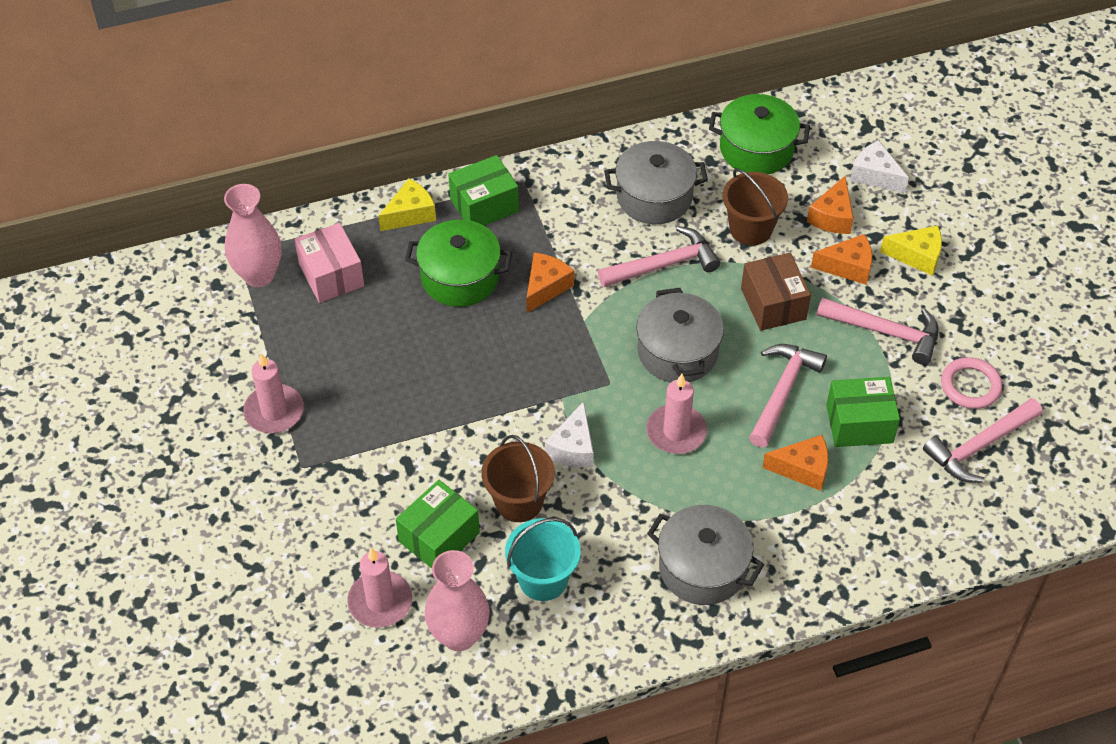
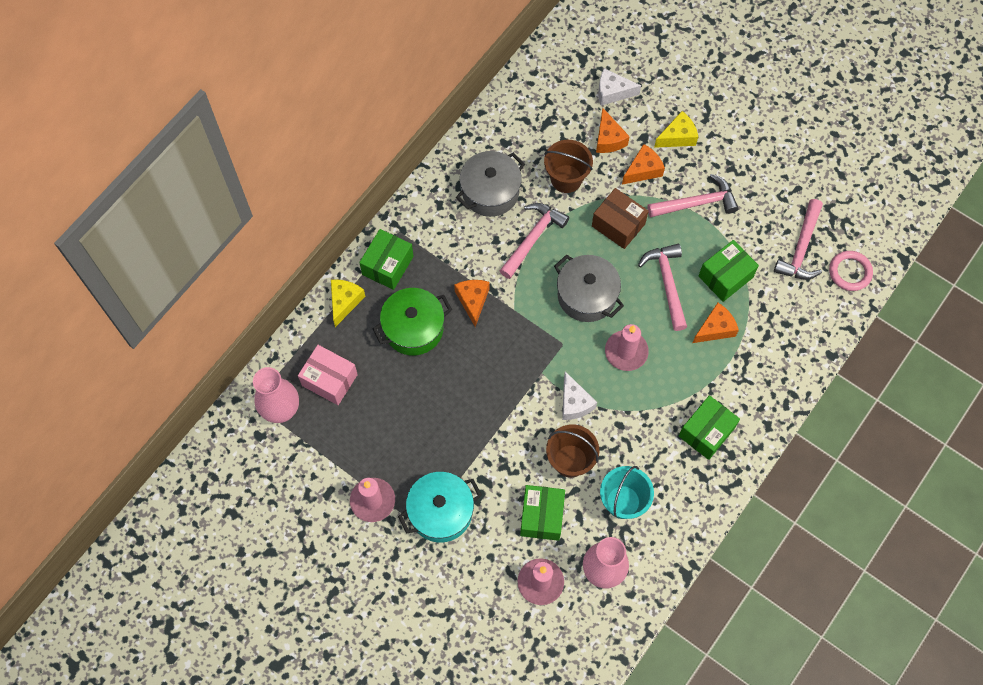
camera: 35 degrees left, 15 degrees up
grey pot [647,505,764,605] -> green box [679,395,740,460]
green pot [709,94,810,174] -> none
pink ring [941,357,1003,409] -> pink ring moved to [829,251,873,291]
none -> turquoise pot [398,472,482,543]

